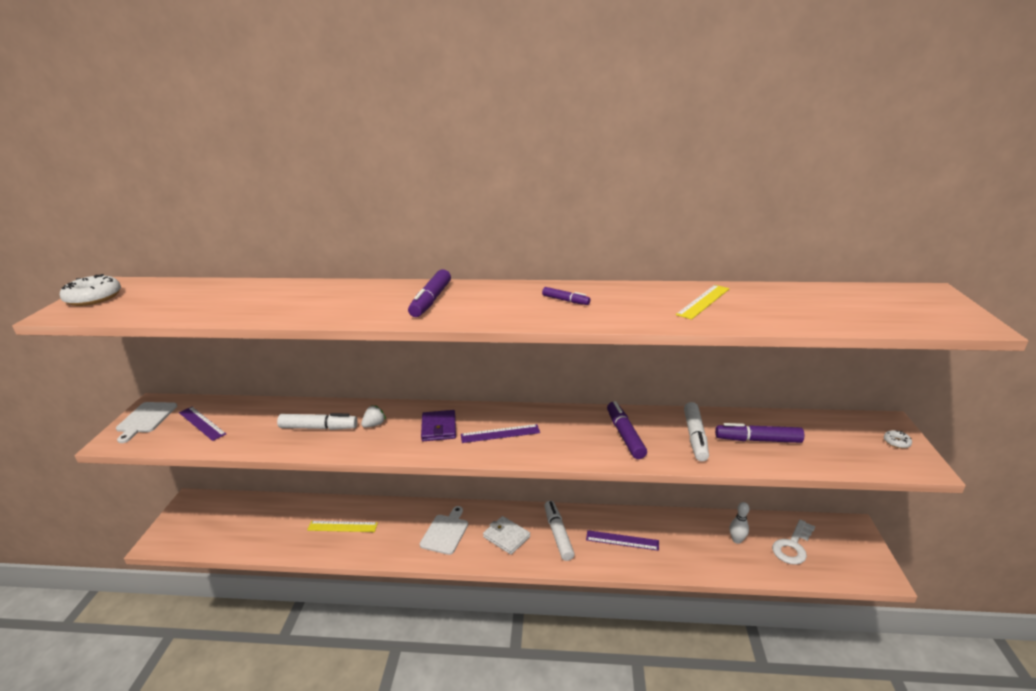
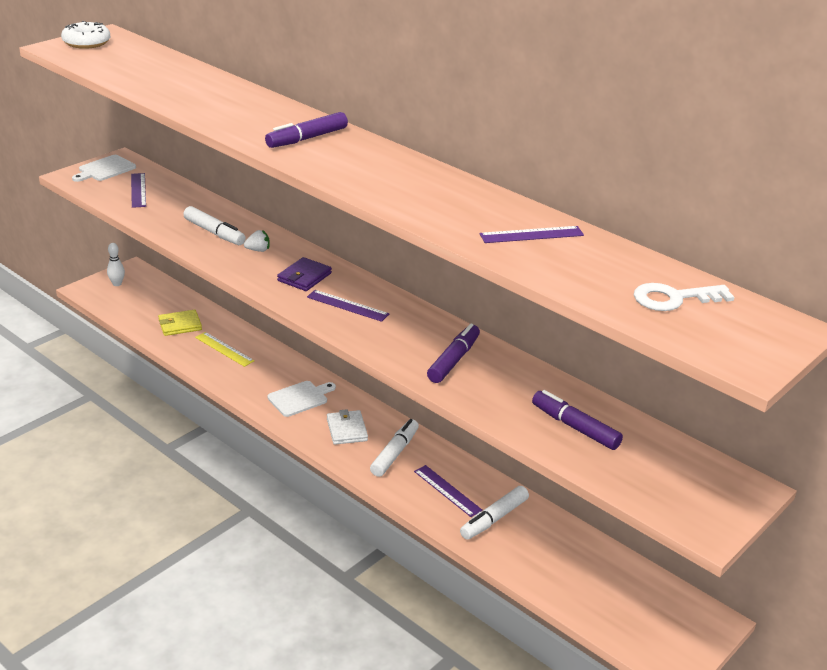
camera: 35 degrees right, 5 degrees up
purple marker [542,287,590,305] -> none
yellow ruler [676,285,730,320] -> purple ruler [480,226,584,243]
white marker [684,402,709,461] -> white marker moved to [460,486,529,540]
white bowling pin [729,502,749,544] -> white bowling pin moved to [107,243,125,286]
white key [772,519,815,565] -> white key moved to [634,283,734,311]
white donut [884,430,912,448] -> none
none -> yellow wallet [158,310,202,336]

